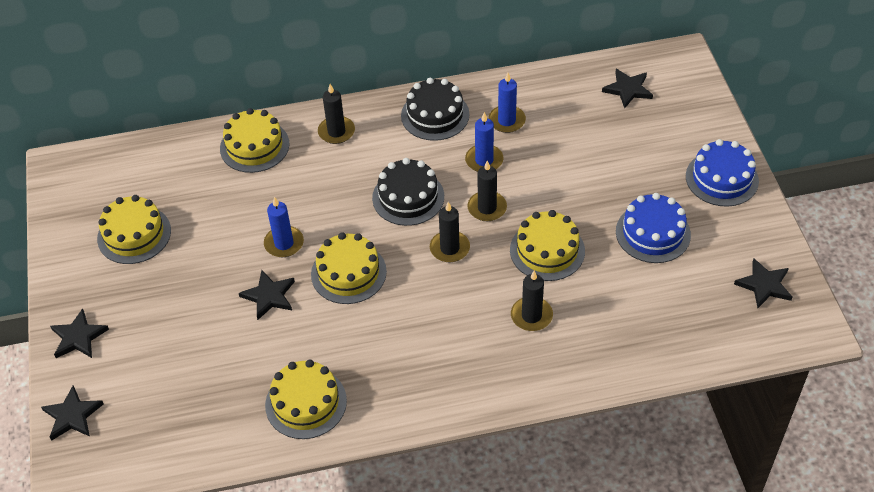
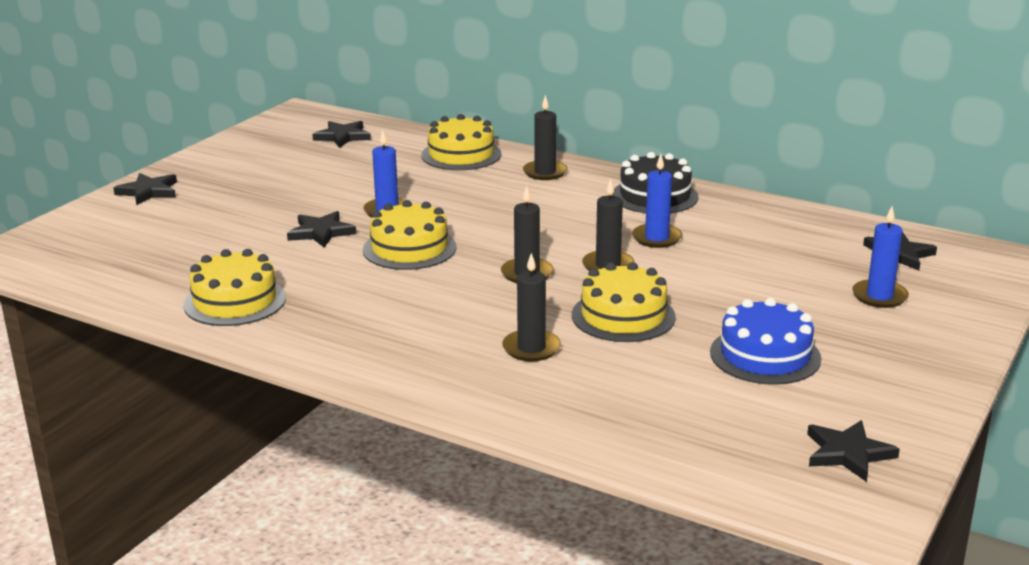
camera: 40 degrees right, 25 degrees down
black star [41,385,104,441] -> black star moved to [312,121,371,148]
yellow cake [97,195,171,264] -> none
black cake [372,158,444,226] -> none
blue candle [488,73,526,133] -> blue candle moved to [852,206,909,308]
blue cake [686,139,759,207] -> none

